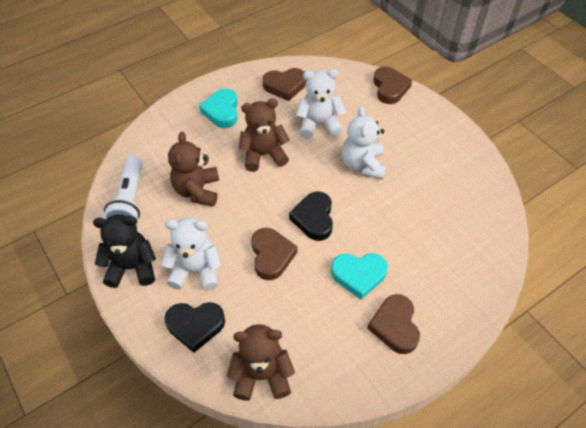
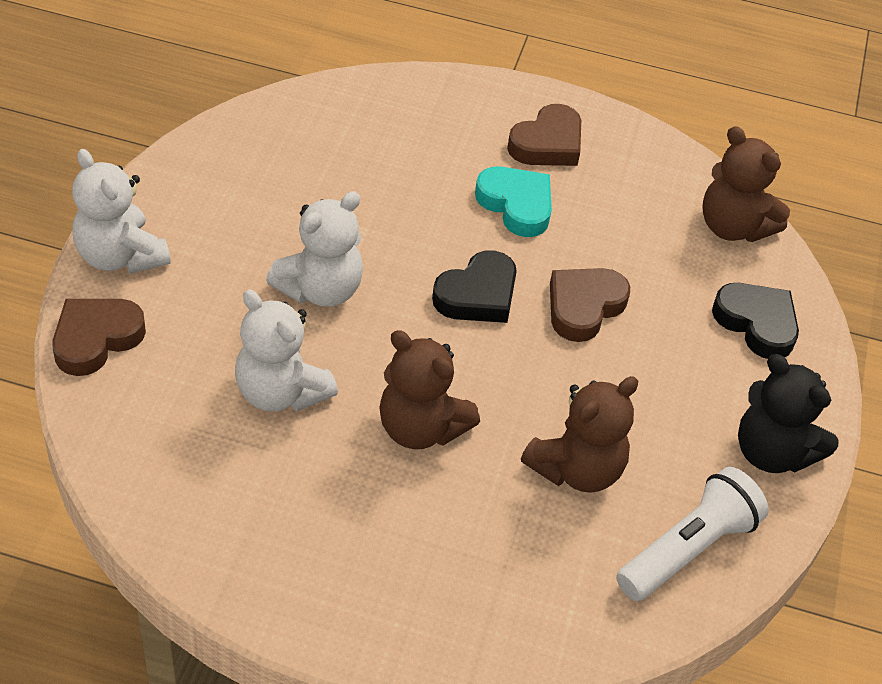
camera: 135 degrees left, 5 degrees down
white teddy bear [161,218,221,291] -> white teddy bear moved to [72,149,171,274]
turquoise heart [199,89,238,128] -> none
brown heart [263,68,306,101] -> none

